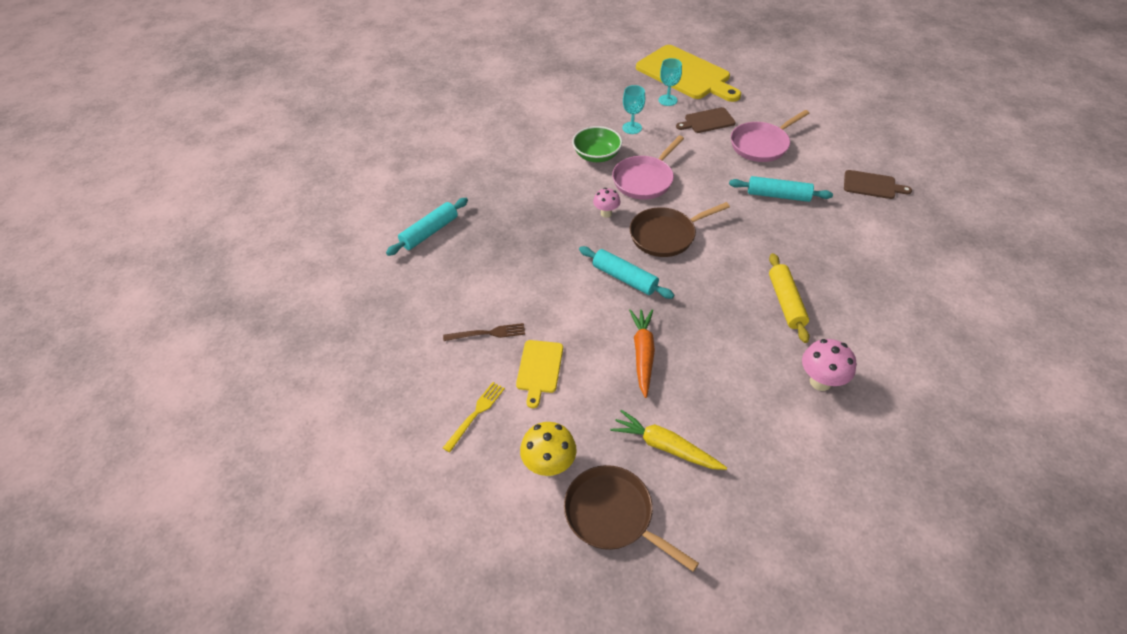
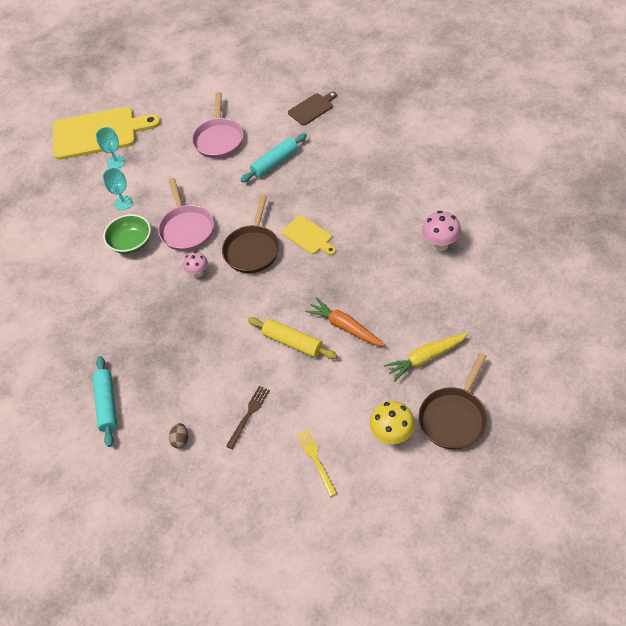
camera: 50 degrees left, 5 degrees up
yellow cutting board [516,340,563,408] -> yellow cutting board moved to [282,216,336,255]
brown pan [564,465,699,572] -> brown pan turned 45 degrees counterclockwise [419,353,487,449]
turquoise rolling pin [579,246,674,299] -> none
brown cutting board [676,107,736,133] -> none
yellow rolling pin [769,253,810,343] -> yellow rolling pin moved to [248,317,337,359]
none -> brown egg [169,423,188,449]

